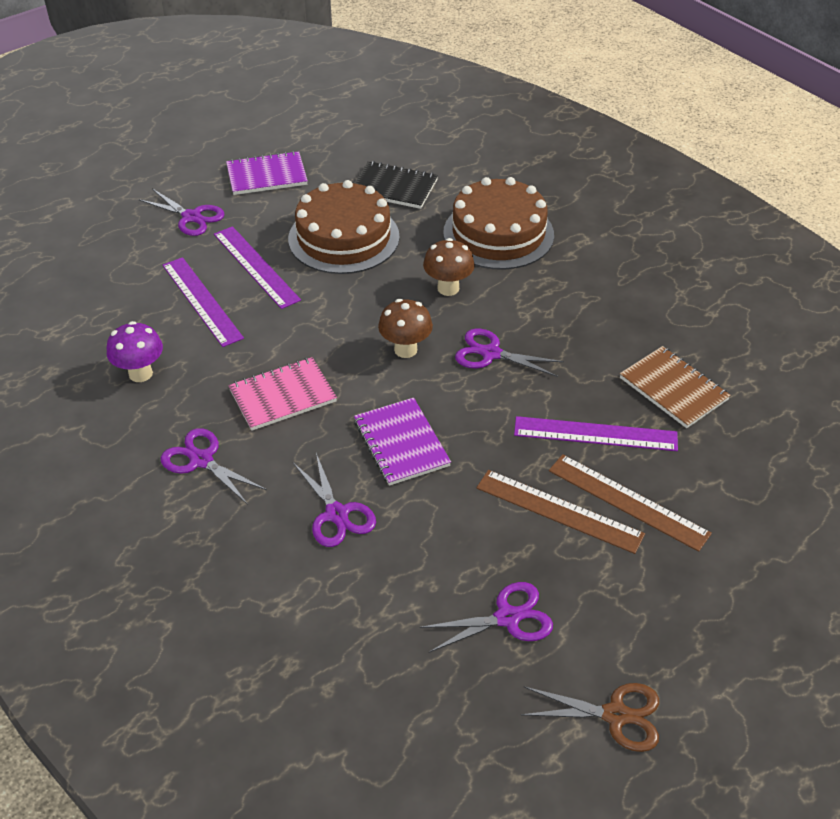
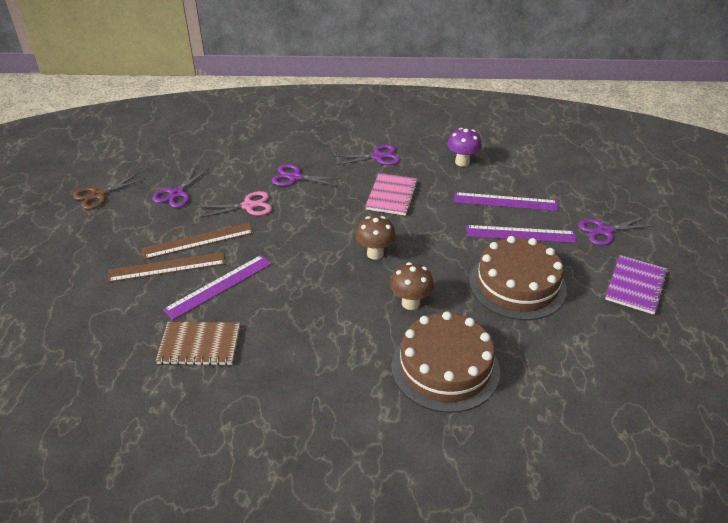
camera: 130 degrees right, 5 degrees down
black notebook [354,161,438,209] -> none
purple notebook [354,398,451,486] -> none
purple scissors [455,329,564,377] -> none
none -> pink scissors [200,191,272,218]

